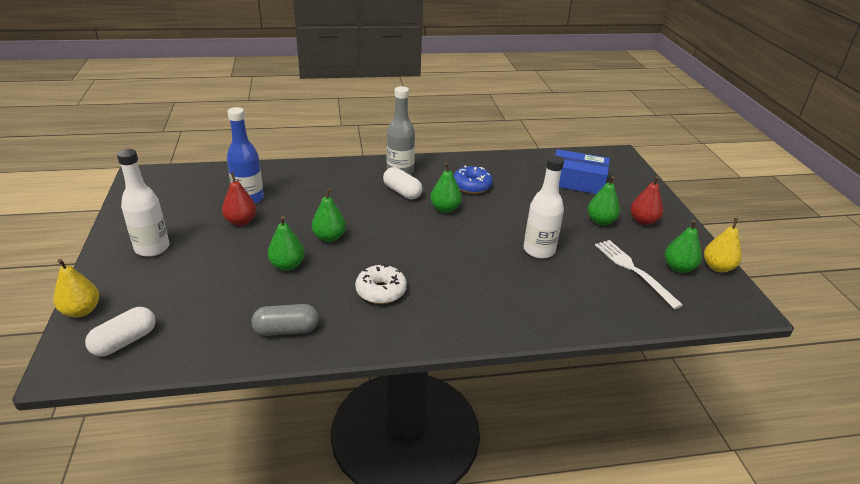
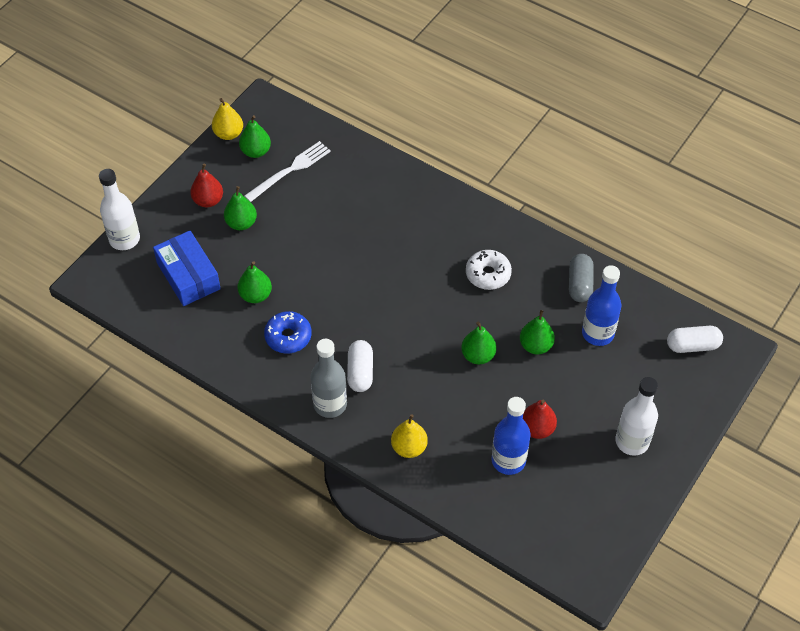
camera: 135 degrees left, 20 degrees up
yellow pear [53,259,99,317] -> yellow pear moved to [391,414,428,458]
grey capsule [252,304,319,336] -> grey capsule turned 60 degrees clockwise [569,254,594,302]
green pear [430,163,462,213] -> green pear moved to [237,261,272,303]
white bottle [523,155,564,259] -> white bottle moved to [99,169,140,250]
white fork [595,240,683,309] -> white fork turned 150 degrees counterclockwise [244,141,331,202]
none -> blue bottle [582,265,621,346]

